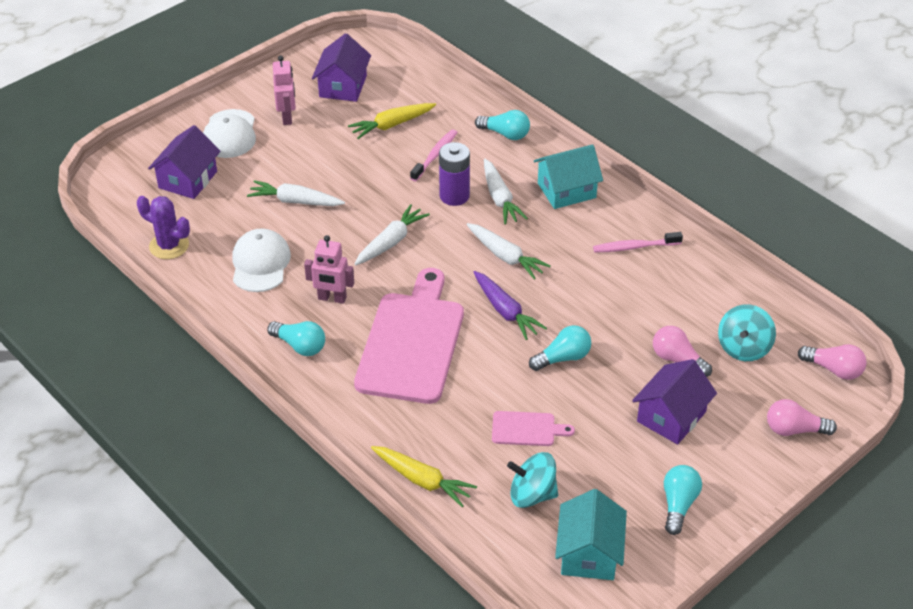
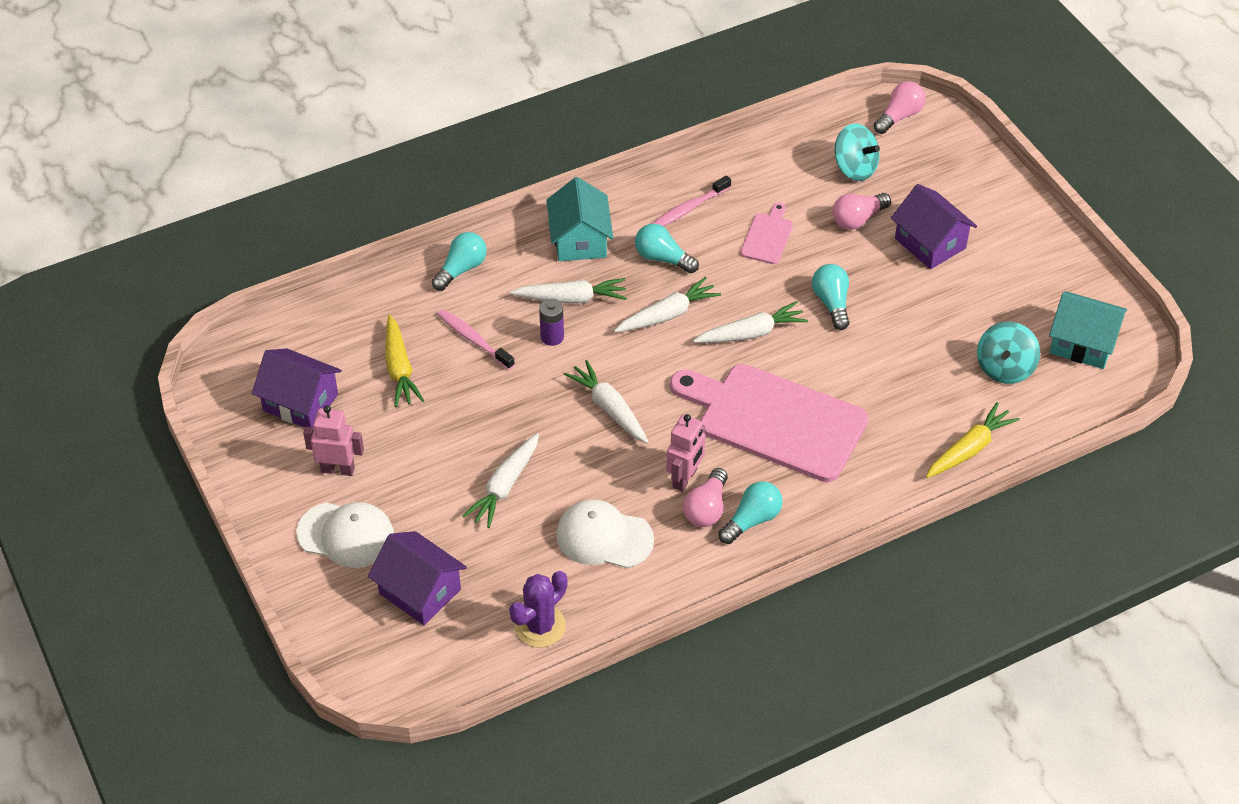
camera: 75 degrees left, 5 degrees up
purple battery [439,142,470,206] -> purple battery [539,299,564,346], size x0.65
purple carrot [474,271,547,340] -> white carrot [693,301,808,343]
pink cutting board [492,411,575,446] -> pink cutting board moved to [740,203,793,264]
pink toothbrush [593,232,683,252] -> pink toothbrush turned 45 degrees clockwise [652,175,731,227]
turquoise light bulb [664,465,702,535] -> turquoise light bulb moved to [635,224,699,273]
pink light bulb [767,399,837,436] -> pink light bulb moved to [683,468,728,527]

